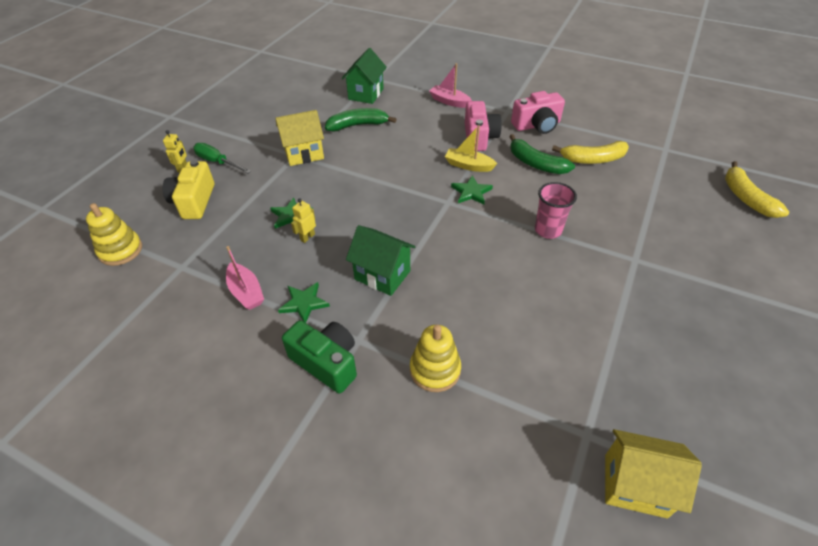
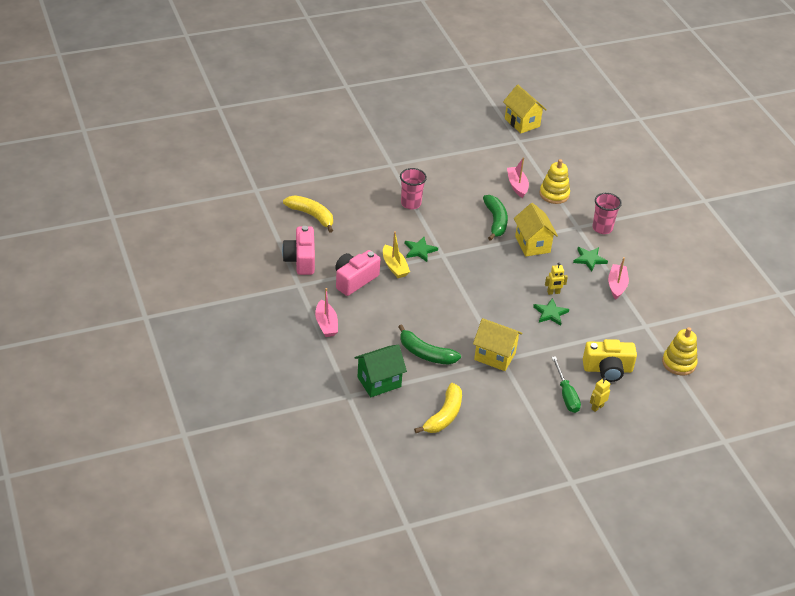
camera: 140 degrees left, 5 degrees down
yellow camera [163,160,214,219] -> yellow camera turned 45 degrees clockwise [583,339,637,382]
green camera [282,320,357,393] -> pink cup [592,193,622,234]
green house [346,225,415,296] -> yellow house [514,203,558,256]
green banana [509,134,575,174] -> green banana moved to [483,195,508,241]
pink camera [511,91,565,134] -> pink camera turned 120 degrees counterclockwise [282,226,315,275]
yellow banana [725,161,789,218] -> yellow banana moved to [414,383,462,433]
none -> pink boat [507,157,529,198]

